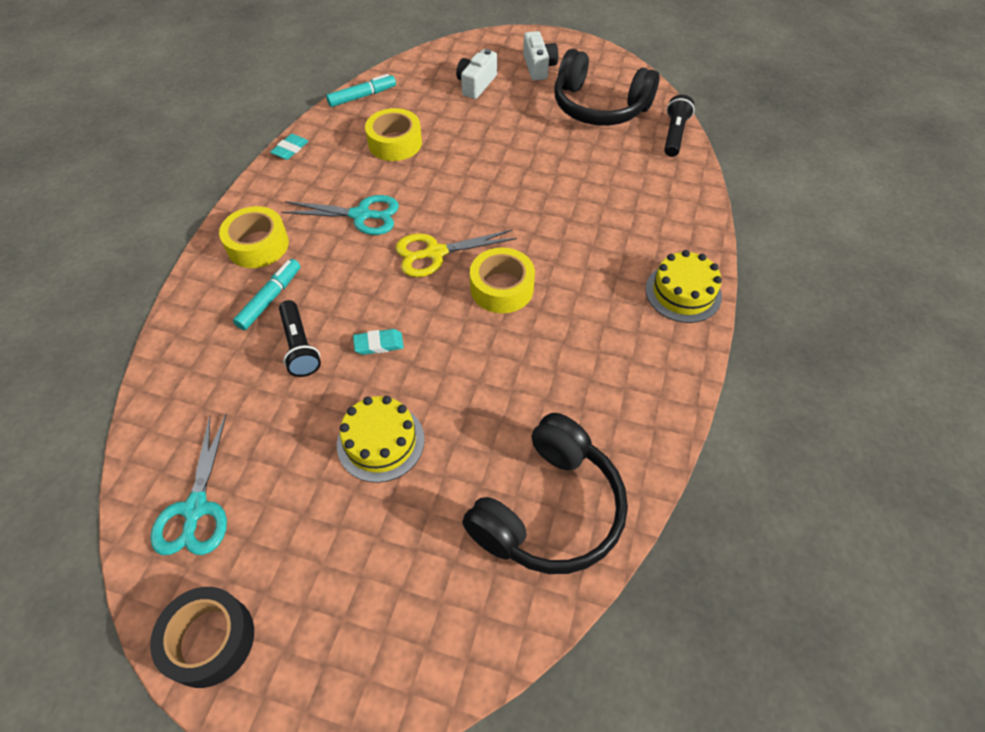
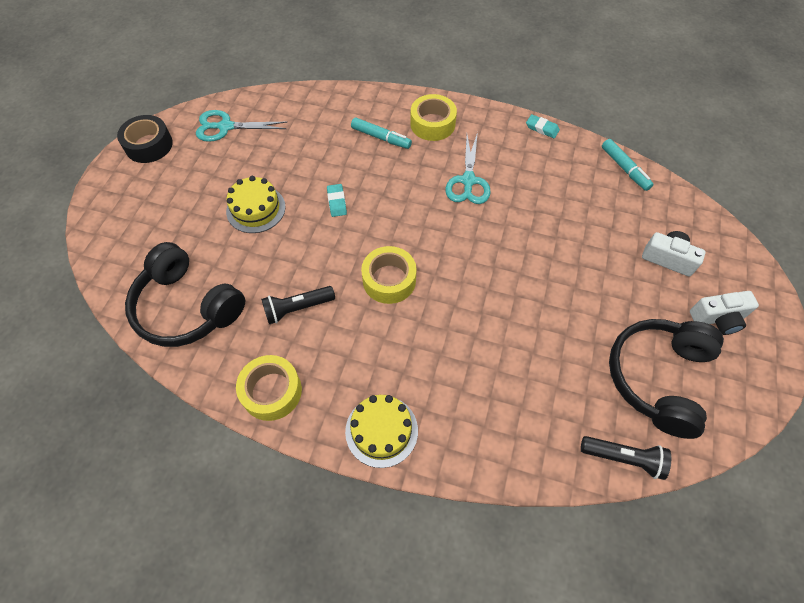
camera: 90 degrees right, 5 degrees up
black flashlight [279,300,321,377] -> black flashlight moved to [261,286,335,324]
yellow tape [365,108,422,161] -> yellow tape moved to [236,355,302,421]
yellow scissors [395,229,517,277] -> none

